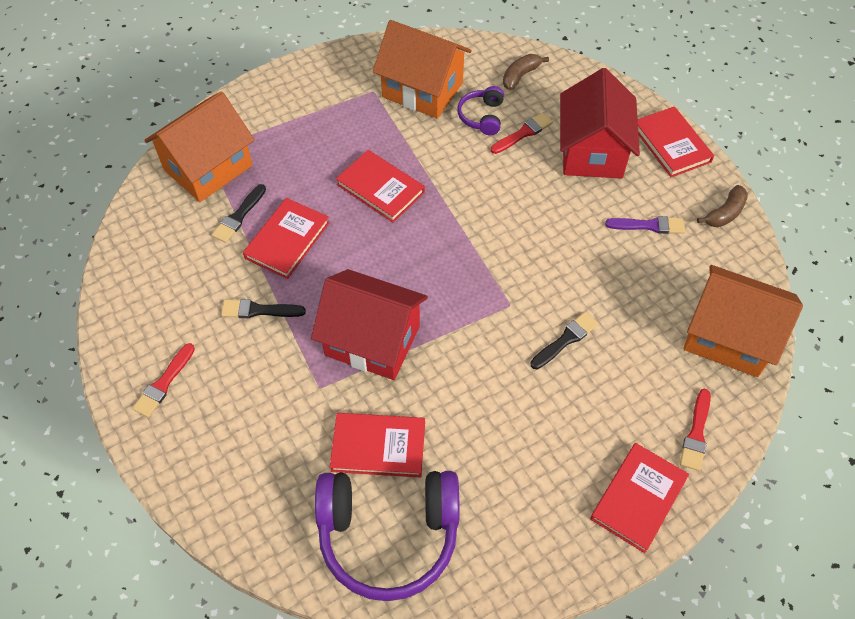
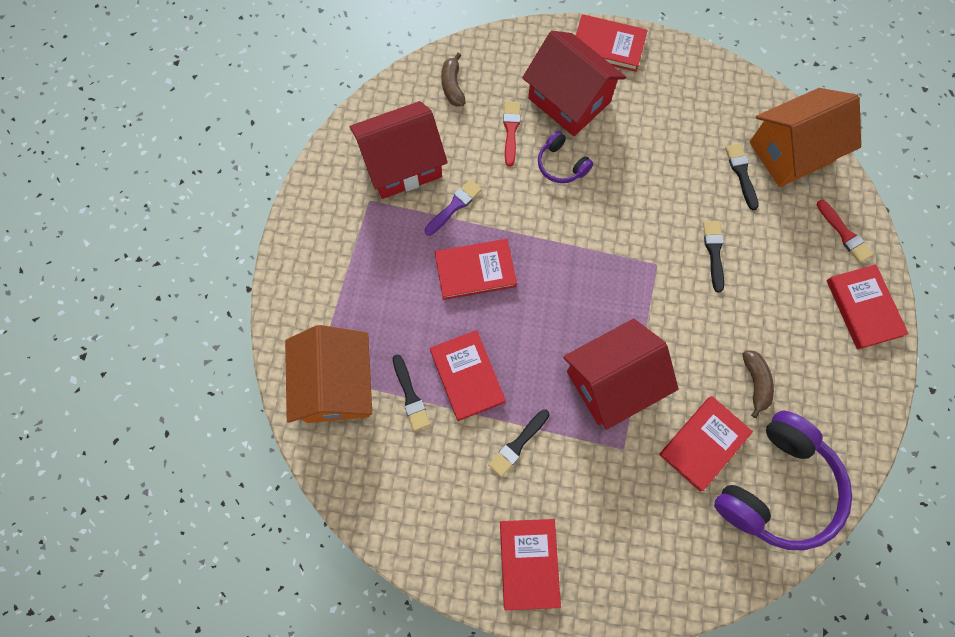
camera: 50 degrees left, 15 degrees up
red brush [132,343,195,417] -> red book [500,519,561,610]
orange house [373,20,472,119] -> red house [350,101,448,199]
purple headphones [457,86,504,135] -> purple headphones moved to [538,131,594,183]
purple brush [605,216,685,234] -> purple brush moved to [424,179,482,236]
brown banana [697,185,748,227] -> brown banana moved to [743,350,774,418]
none -> black brush [725,143,759,210]

